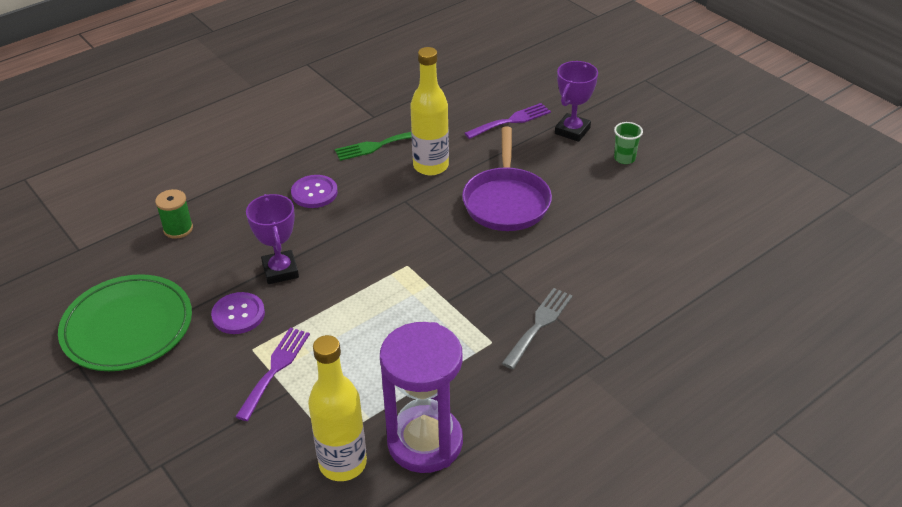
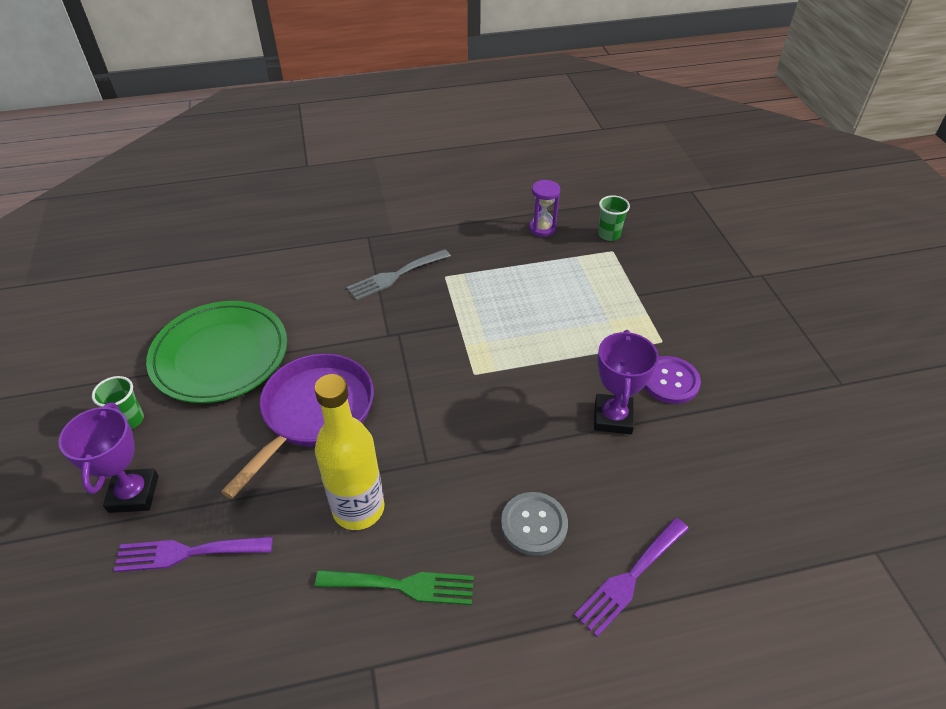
camera: 155 degrees left, 5 degrees up
green plate [58,274,192,371] -> green plate moved to [146,301,287,403]
green spool [155,189,193,239] -> none
purple fork [235,328,310,421] -> purple fork moved to [574,518,689,637]
purple button [291,175,338,208] -> grey button [501,492,568,556]
yellow bottle [308,335,367,481] -> green cup [598,195,630,241]
purple hourglass [380,322,463,473] -> purple hourglass [529,180,560,237], size x0.45
purple trophy [555,61,598,142] -> purple trophy turned 60 degrees counterclockwise [59,402,159,513]

